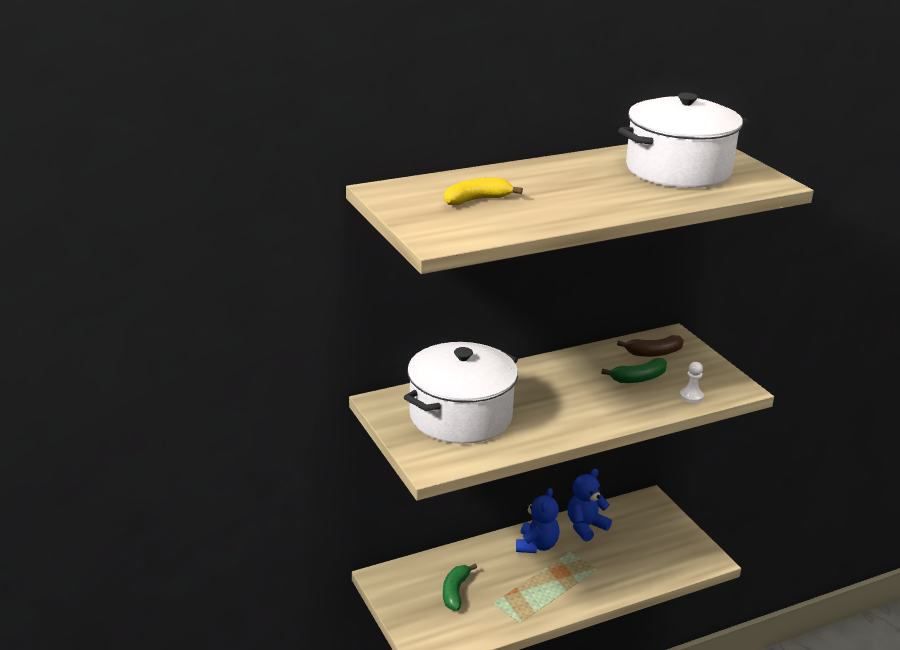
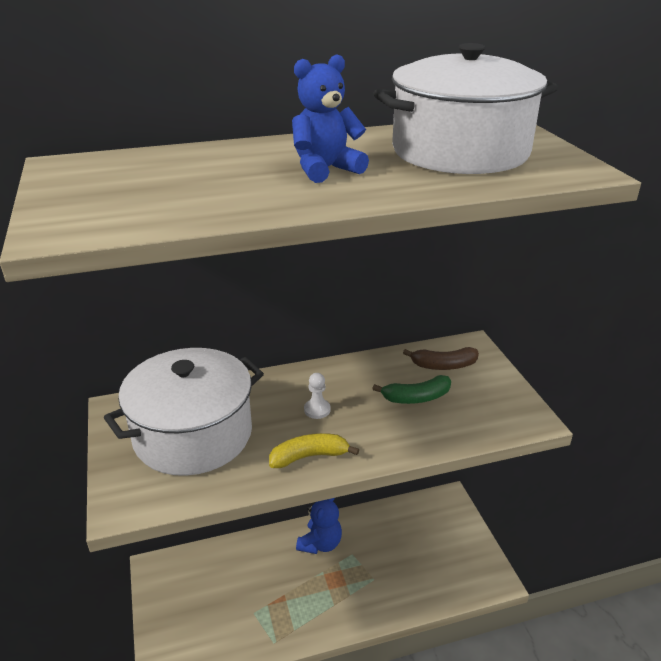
camera: 10 degrees right, 5 degrees up
green banana [443,564,477,611] -> none
yellow banana [444,178,523,205] -> yellow banana moved to [269,433,359,468]
blue teddy bear [568,469,612,542] -> blue teddy bear moved to [292,54,369,183]
white pawn [680,362,704,403] -> white pawn moved to [304,373,331,419]

